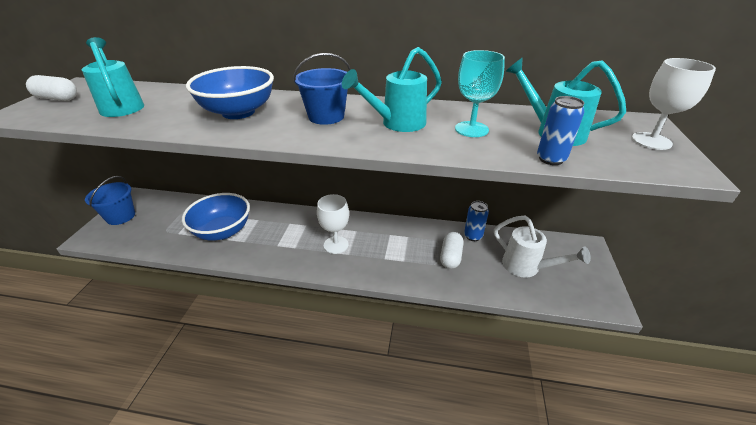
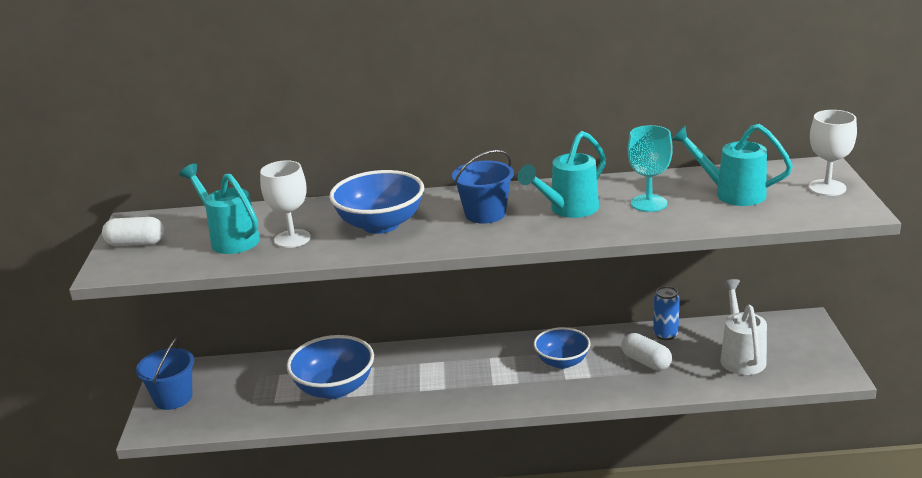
camera: 10 degrees left, 10 degrees down
white goblet [317,194,349,254] -> white goblet moved to [260,160,311,248]
white capsule [440,232,464,269] -> white capsule turned 45 degrees counterclockwise [621,333,672,371]
white watering can [494,216,591,278] -> white watering can turned 120 degrees counterclockwise [720,279,767,375]
blue can [537,96,585,165] -> none
none -> blue bowl [534,327,590,369]

